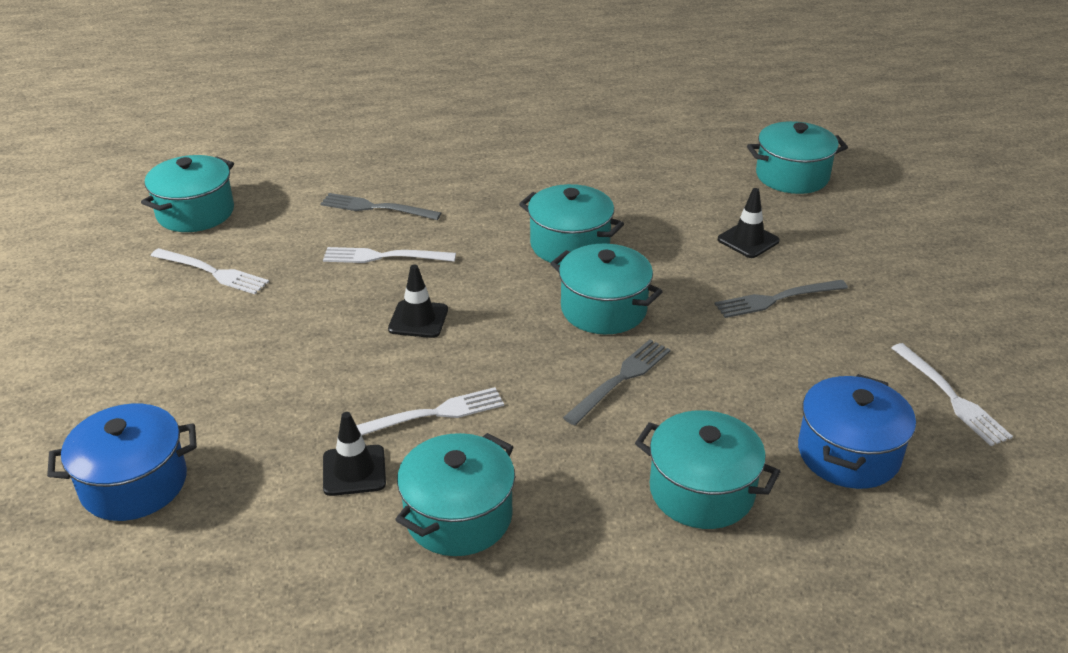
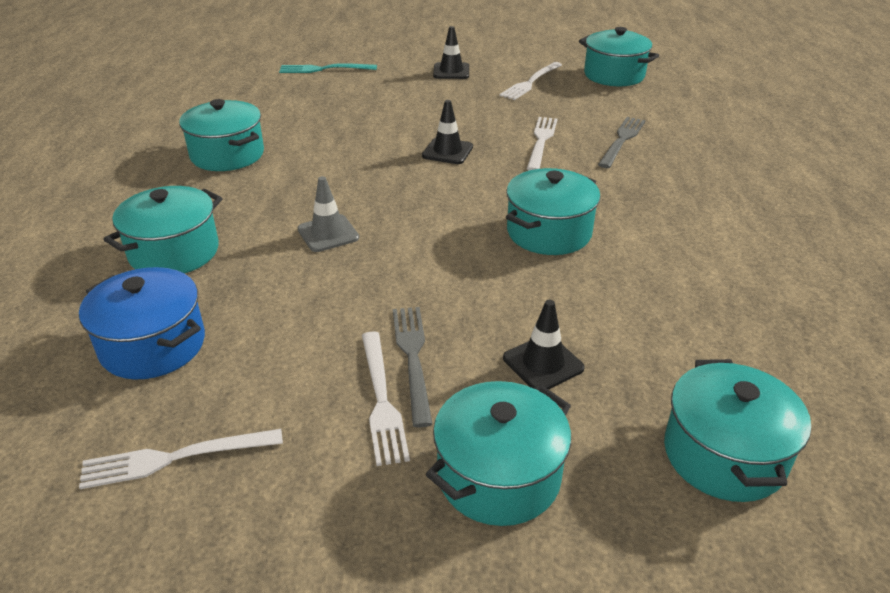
camera: 100 degrees right, 0 degrees up
blue pot [47,404,197,521] -> turquoise fork [279,63,377,73]
black traffic cone [323,412,386,496] -> black traffic cone moved to [433,26,469,79]
white fork [356,387,504,435] -> white fork moved to [362,331,410,466]
turquoise pot [550,244,663,334] -> turquoise pot moved to [426,381,571,526]
grey fork [563,340,671,425] -> grey traffic cone [298,176,359,252]

